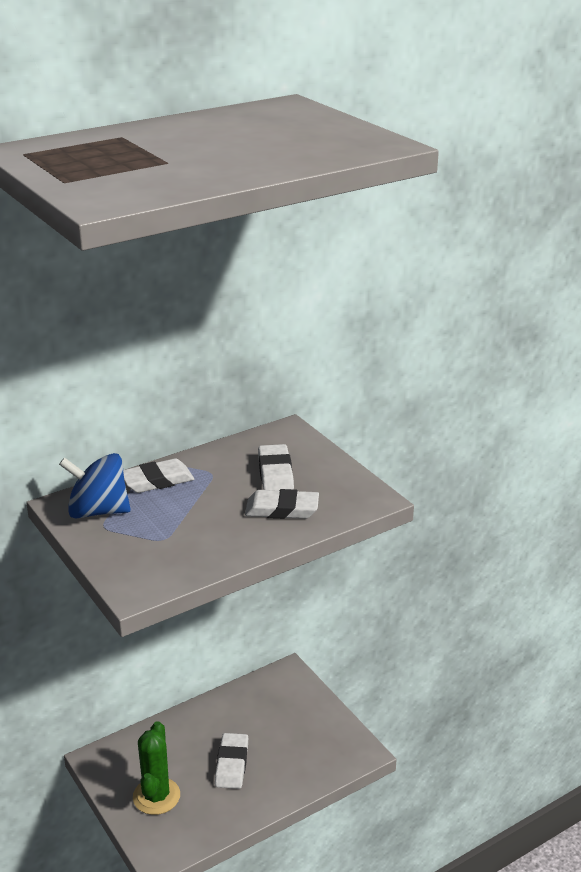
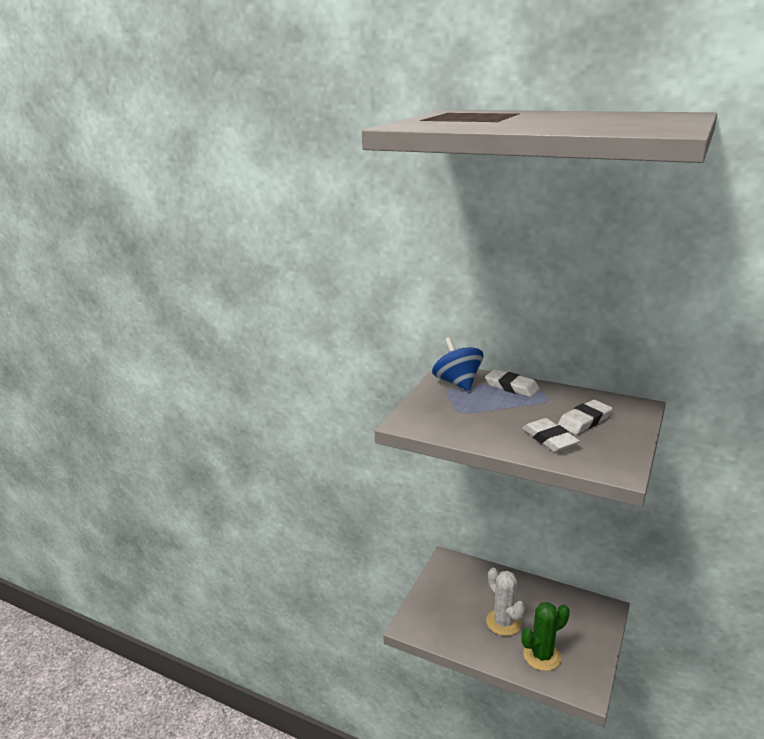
camera: 60 degrees right, 5 degrees down
green cactus [133,721,180,815] -> green cactus moved to [521,602,570,671]
white eraser [215,733,248,789] -> white cactus [486,568,525,636]

